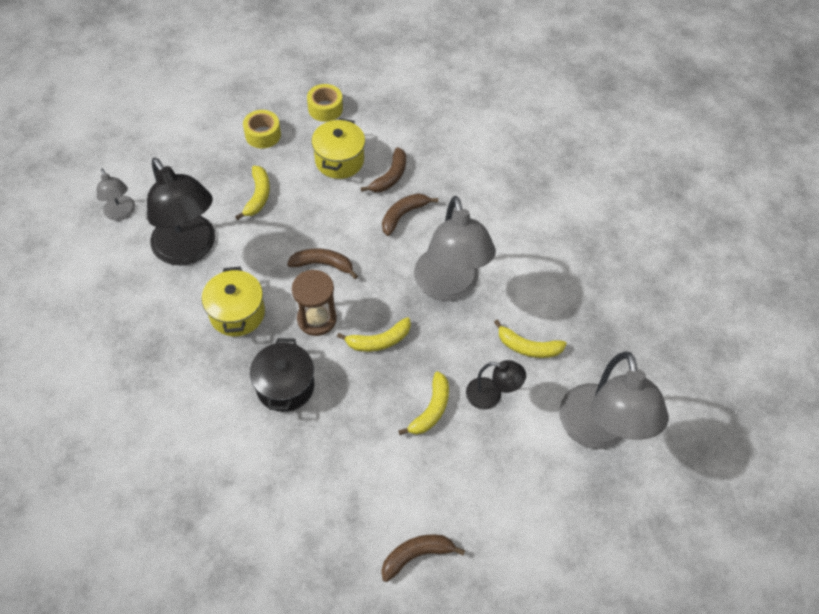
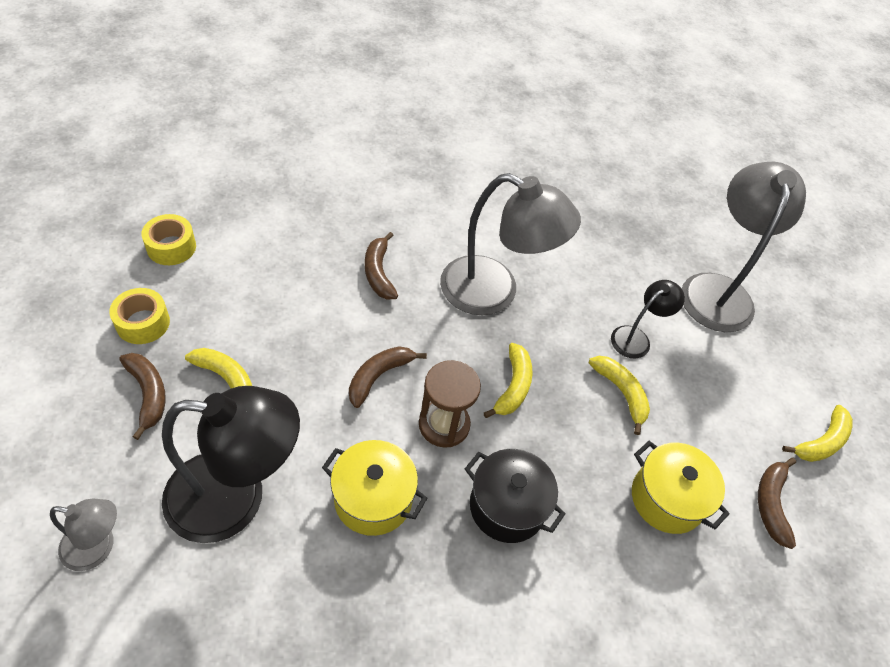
camera: 60 degrees left, 5 degrees down
yellow pot [312,118,365,179] -> yellow pot moved to [632,441,730,534]
brown banana [361,147,406,192] -> brown banana moved to [119,353,166,440]
yellow banana [494,320,567,358] -> yellow banana moved to [782,405,853,462]
grey lamp [559,351,669,449] -> grey lamp turned 105 degrees counterclockwise [682,162,806,332]

